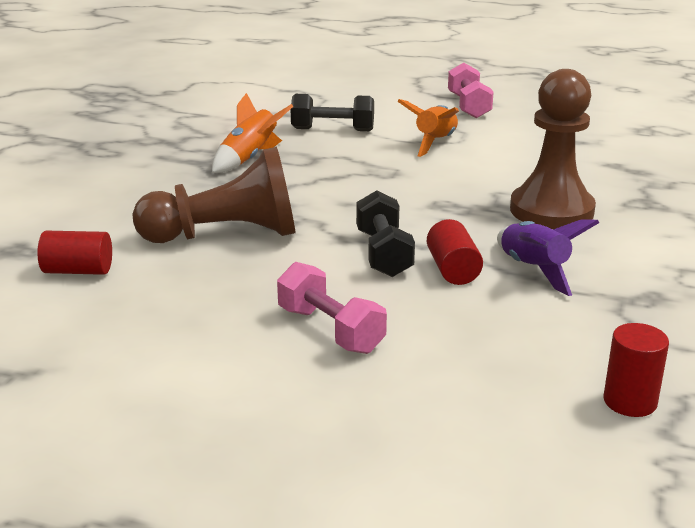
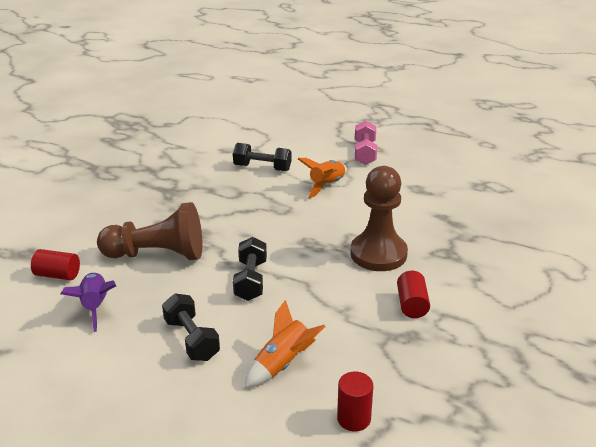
camera: 10 degrees right, 5 degrees up
orange rocket [212,93,293,173] -> orange rocket moved to [244,300,326,388]
pink dumbbell [277,262,387,354] -> black dumbbell [162,293,220,361]
red cylinder [427,219,483,285] -> red cylinder moved to [397,271,430,318]
purple rocket [497,220,599,296] -> purple rocket moved to [60,273,116,332]

